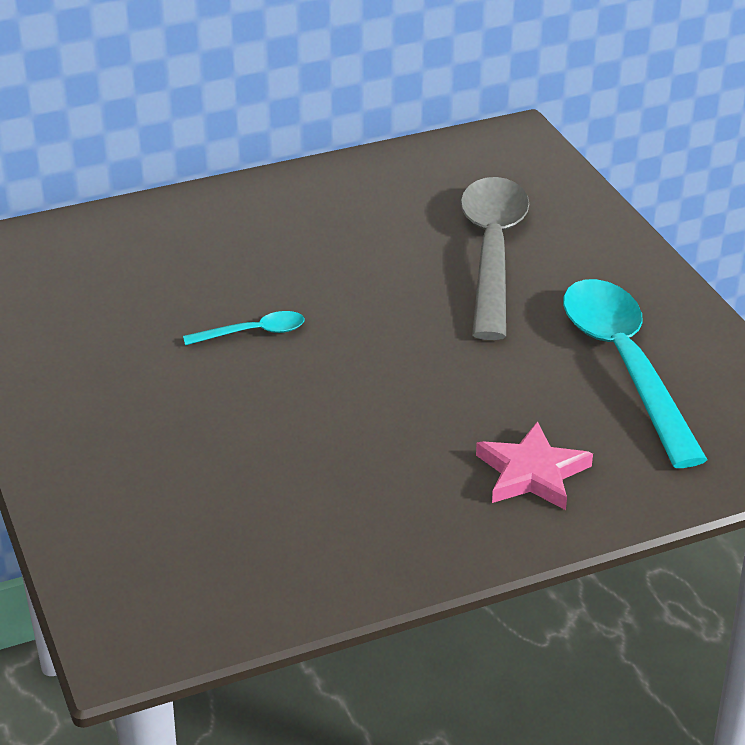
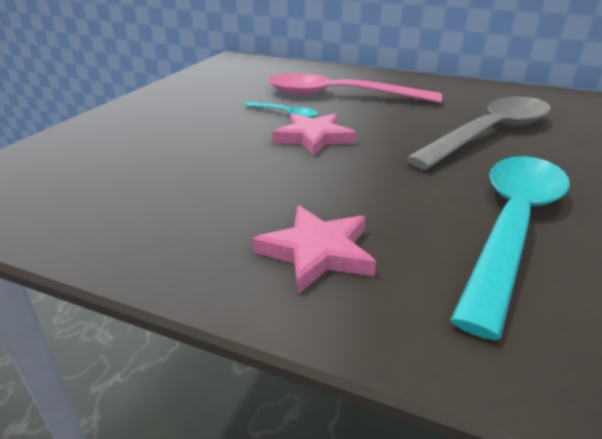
camera: 45 degrees right, 5 degrees down
none -> pink spoon [268,73,442,103]
none -> pink star [273,113,356,156]

